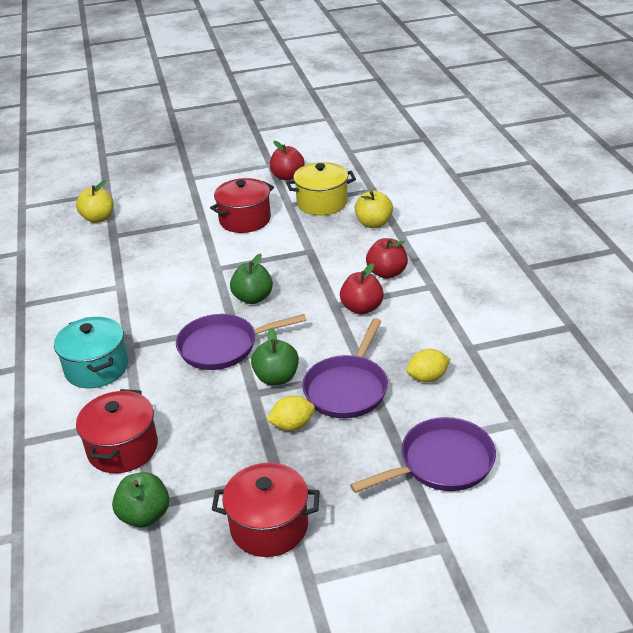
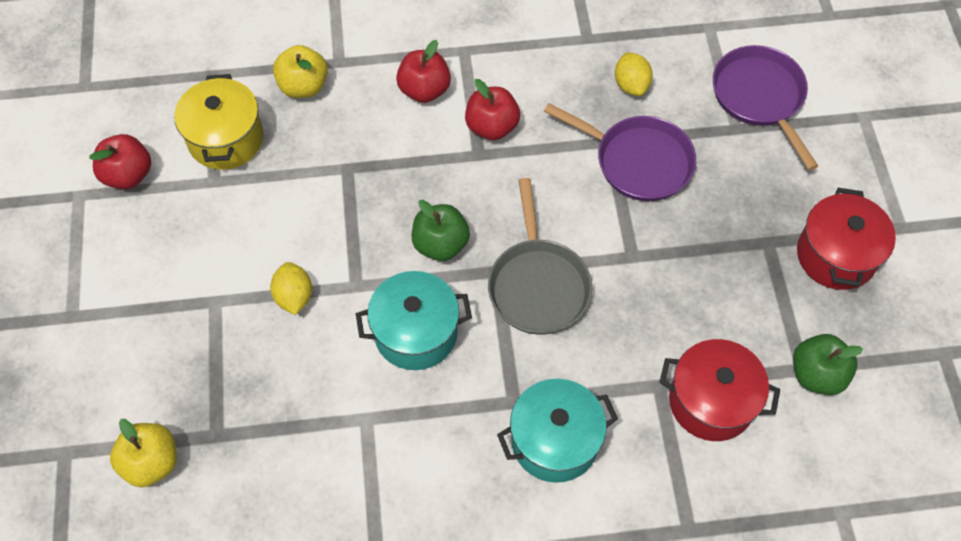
camera: 85 degrees left, 25 degrees up
purple pan [176,314,306,370] -> grey pan [488,178,592,335]
red pot [210,178,274,233] -> none
green apple [251,328,299,386] -> none
yellow lemon [267,396,315,431] -> yellow lemon moved to [270,262,312,315]
none -> turquoise pot [356,271,472,370]

